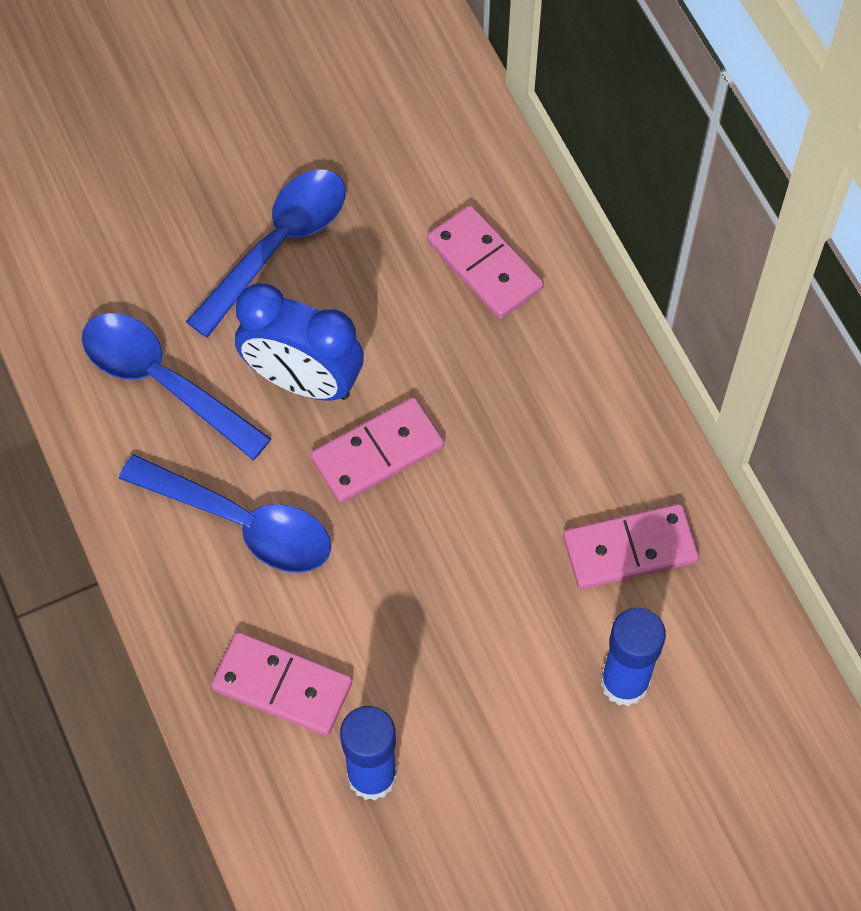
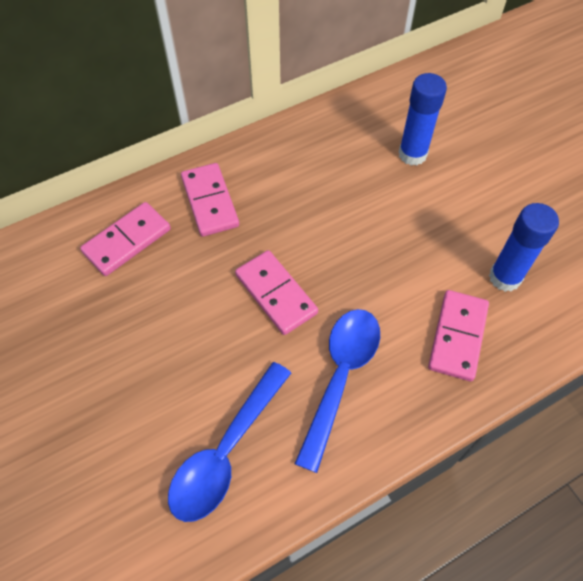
camera: 95 degrees left, 5 degrees down
blue spoon [186,169,346,338] -> none
blue clock [235,283,364,400] -> none
pink domino [563,504,699,589] -> pink domino moved to [181,163,239,237]

